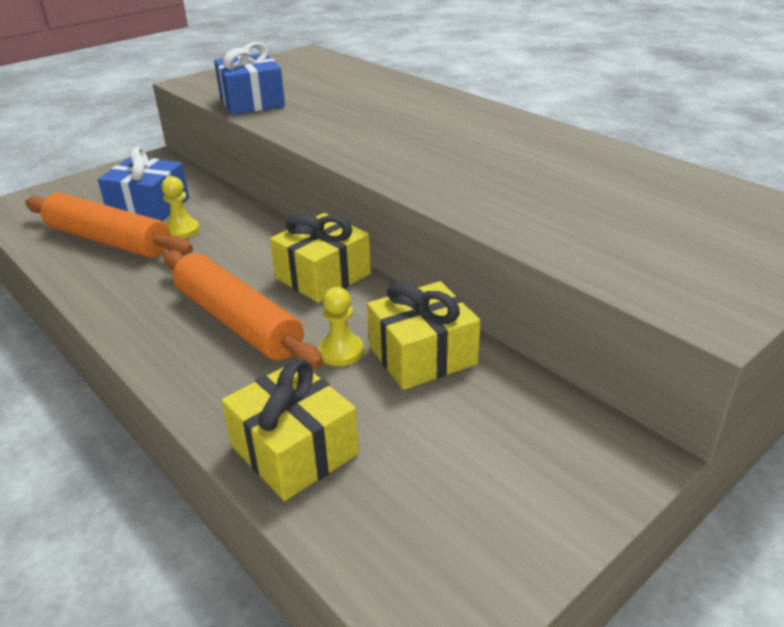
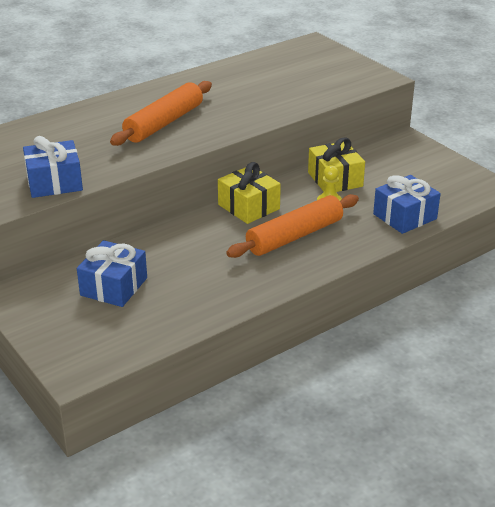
camera: 85 degrees left, 0 degrees up
orange rolling pin [25,193,193,258] -> orange rolling pin moved to [110,81,212,146]
yellow pawn [162,176,200,238] -> none
yellow gift [221,359,359,501] -> blue gift [373,175,441,234]

